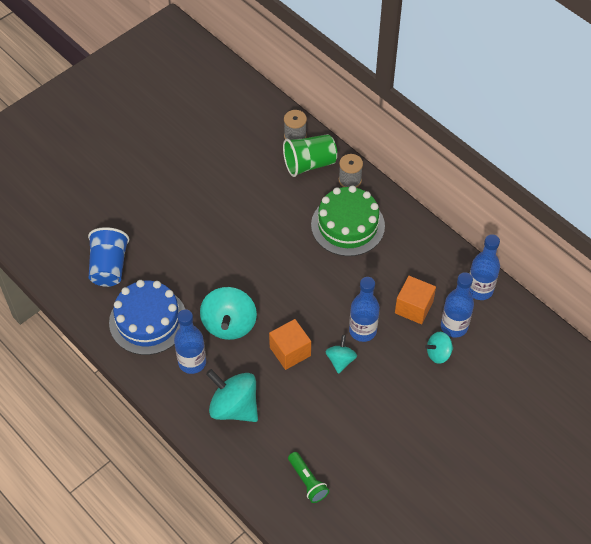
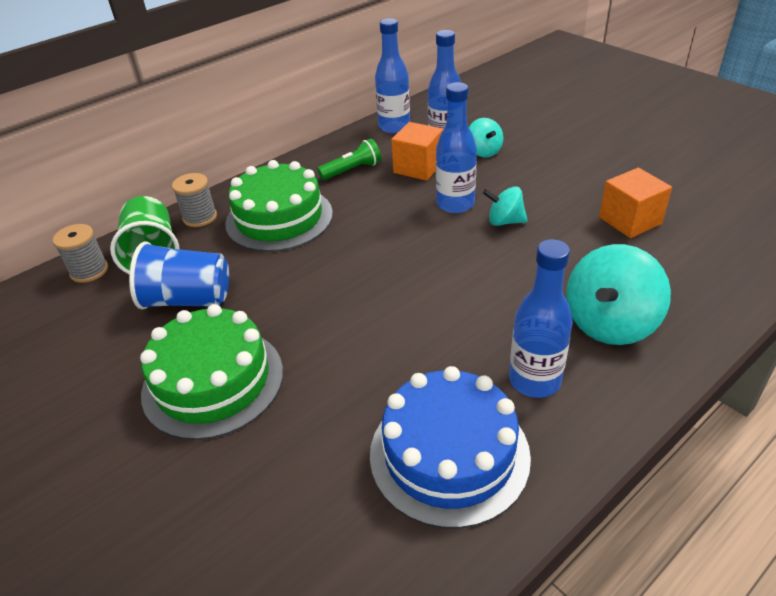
camera: 85 degrees left, 15 degrees down
blue cup [88,227,129,287] -> blue cup moved to [129,242,229,309]
turquoise spinning top [200,287,257,340] -> none
orange cube [269,319,311,370] -> orange cube moved to [599,168,672,238]
green flashlight [288,452,329,503] -> green flashlight moved to [317,139,381,180]
none -> green cake [140,304,283,440]

